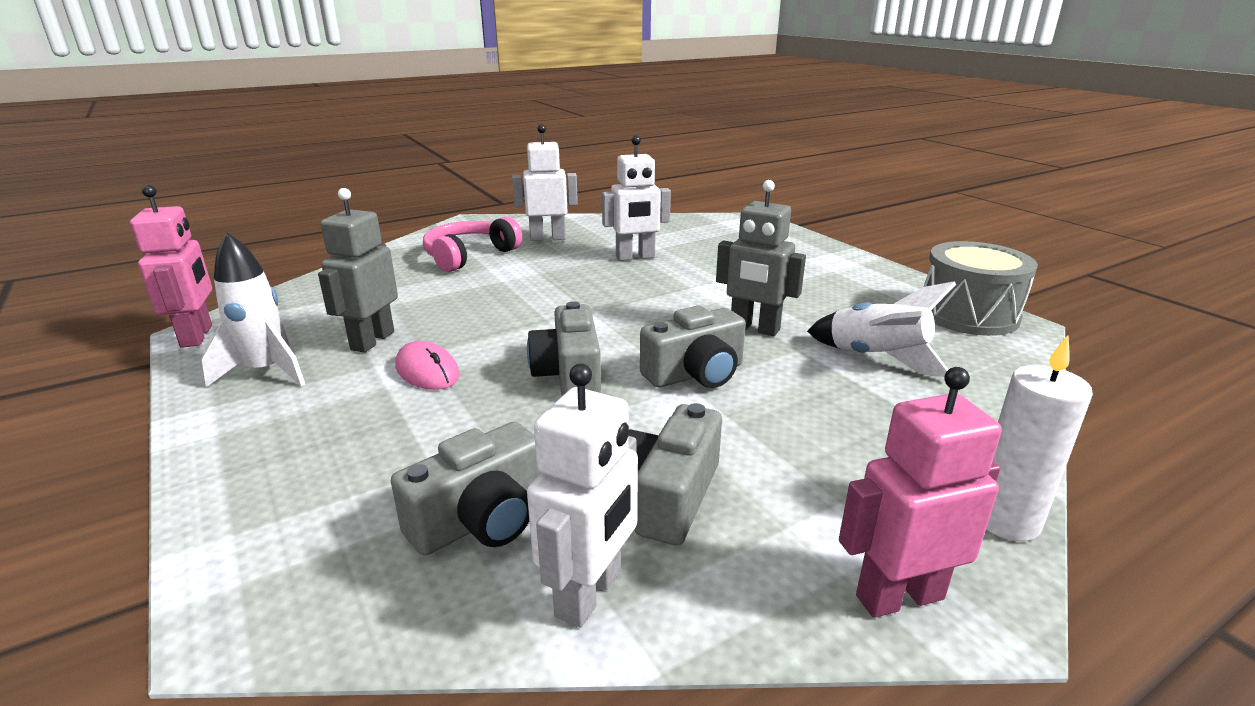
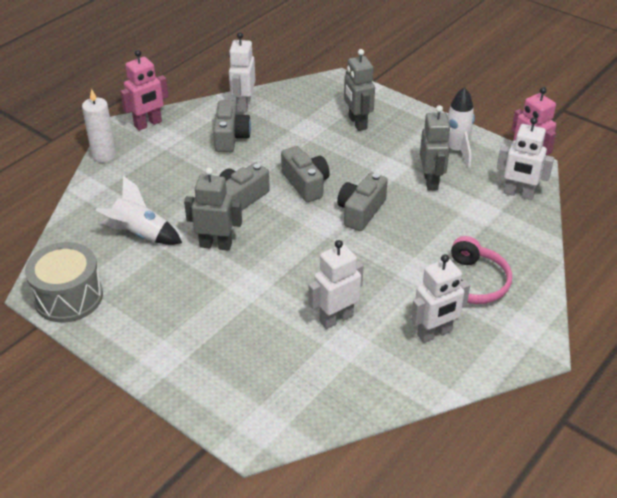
camera: 160 degrees right, 15 degrees up
grey camera [391,422,541,556] -> grey camera moved to [337,172,388,231]
pink mouse [396,341,460,390] -> none
none -> grey robot [344,49,375,131]
none -> white robot [497,117,554,200]

